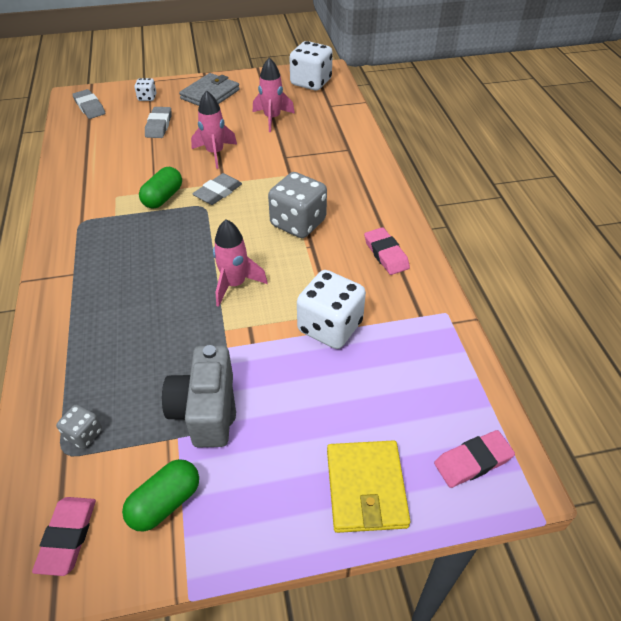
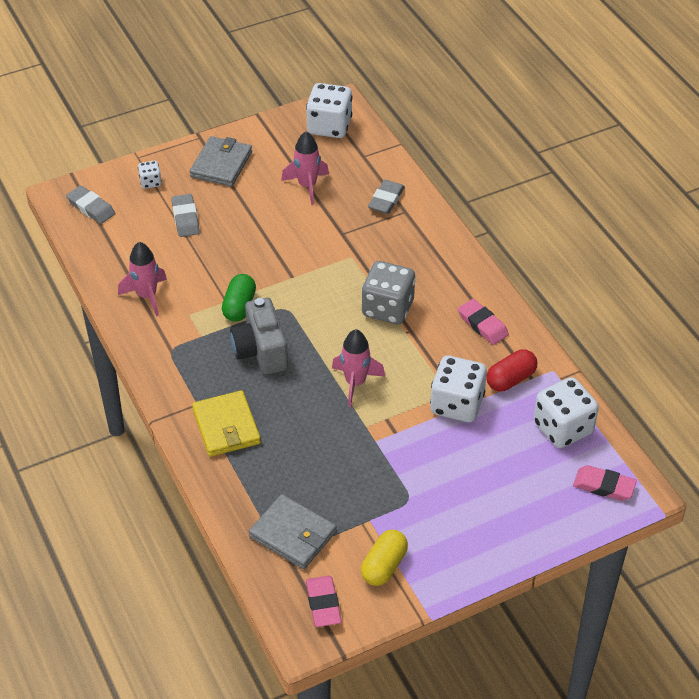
camera: 15 degrees left, 0 degrees up
grey dice [56,405,102,449] -> grey wallet [249,494,337,569]
green capsule [122,459,199,531] -> yellow capsule [361,530,408,586]
grey camera [162,345,233,447] -> grey camera moved to [230,298,288,375]
pink rocket [191,90,237,169] -> pink rocket moved to [118,242,167,316]
grey eraser [192,173,242,205] -> grey eraser moved to [368,180,405,214]
yellow wallet [327,440,411,533] -> yellow wallet moved to [192,390,261,457]
pink eraser [434,430,515,488] -> pink eraser turned 60 degrees clockwise [573,465,637,501]
none -> red capsule [486,349,537,391]
none -> white dice [534,377,599,448]

